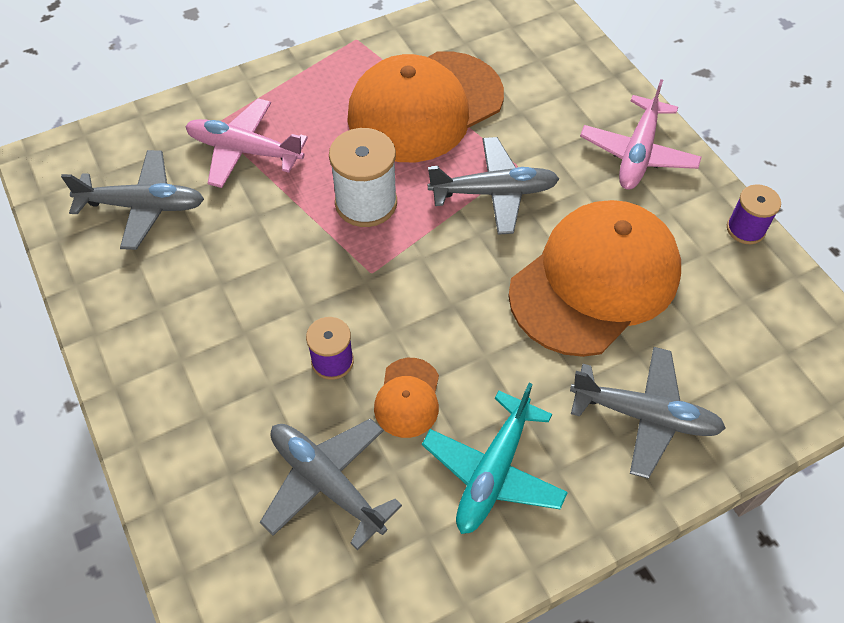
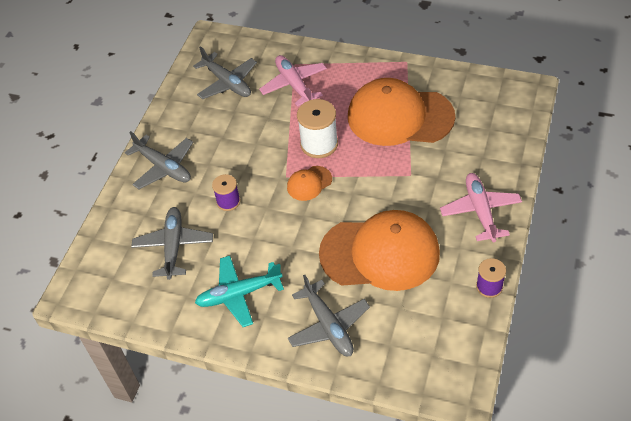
camera: 50 degrees right, 5 degrees down
orange cap [374,358,439,438] -> orange cap moved to [287,166,332,201]
grey plane [428,137,559,235] -> grey plane moved to [125,131,193,189]
pink plane [580,79,702,190] -> pink plane turned 105 degrees clockwise [440,173,522,242]

